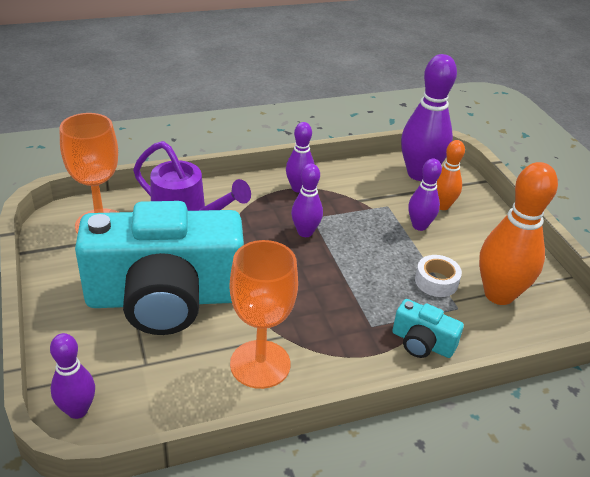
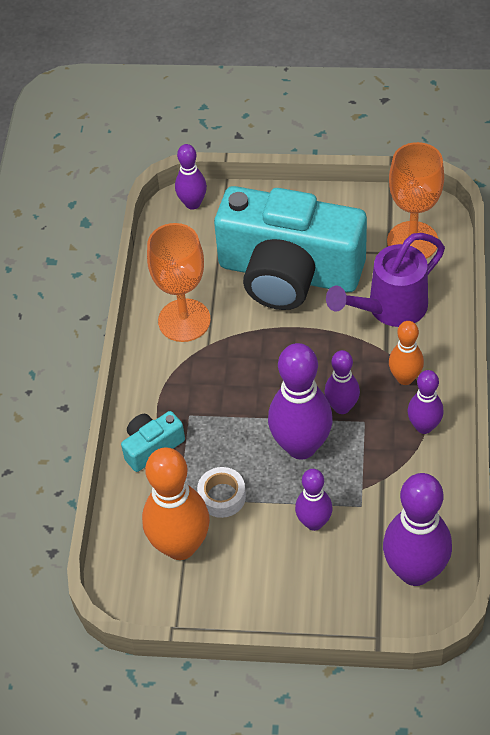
camera: 120 degrees right, 15 degrees up
turquoise camera [75,201,244,335] -> turquoise camera turned 90 degrees counterclockwise [214,186,367,310]
orange bowling pin [437,140,465,210] -> orange bowling pin moved to [389,321,424,385]
none -> purple bowling pin [268,343,333,459]

